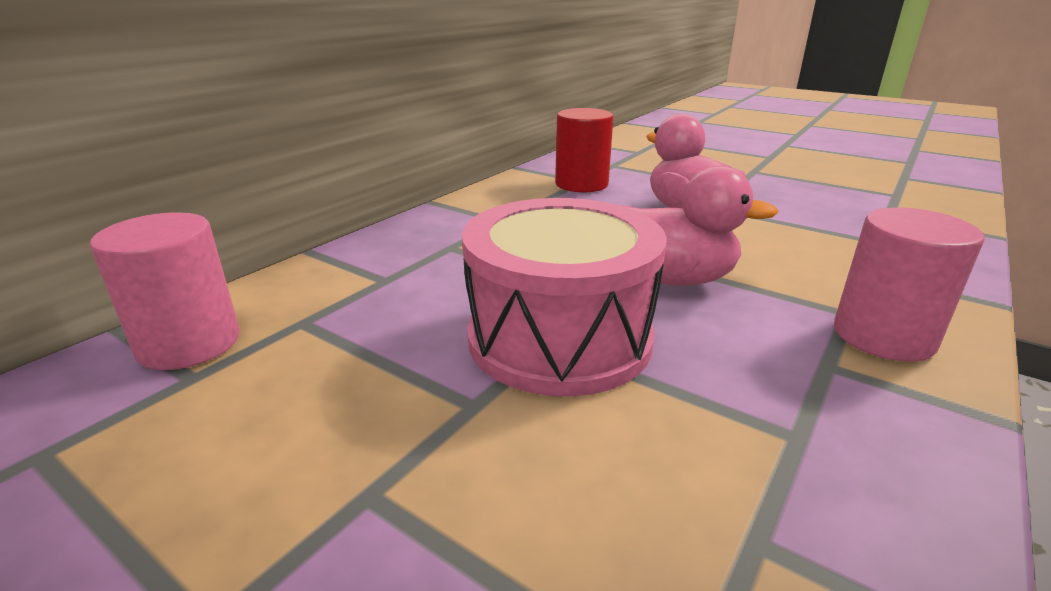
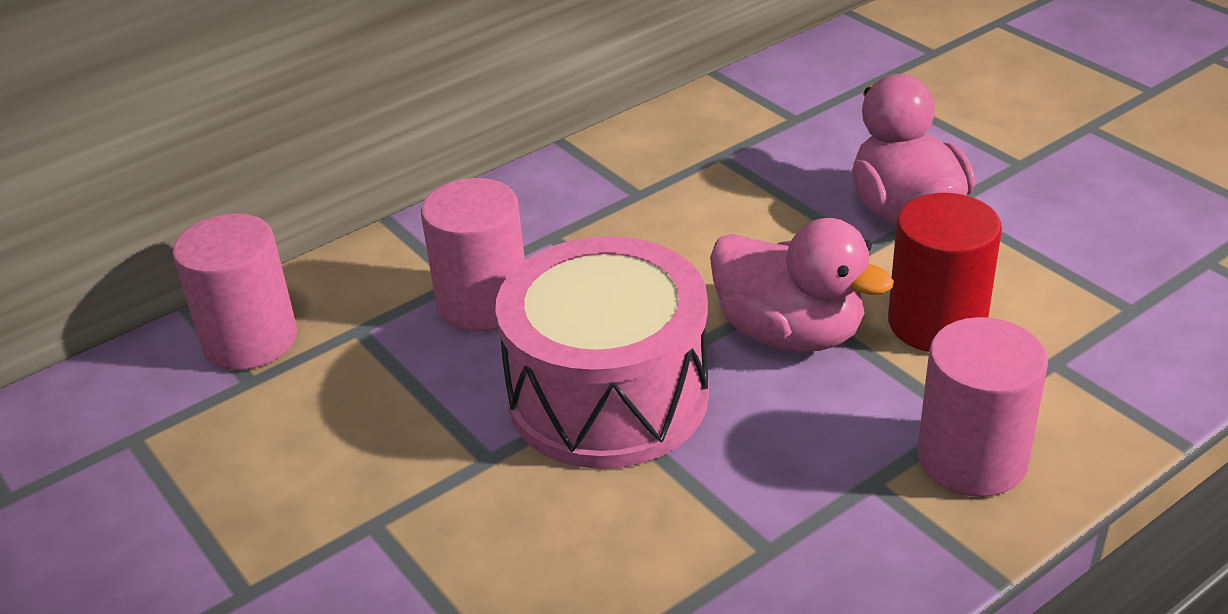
camera: 20 degrees right, 10 degrees up
red cylinder [555,108,613,192] -> red cylinder moved to [888,193,1002,352]
none -> pink cylinder [421,178,525,331]

